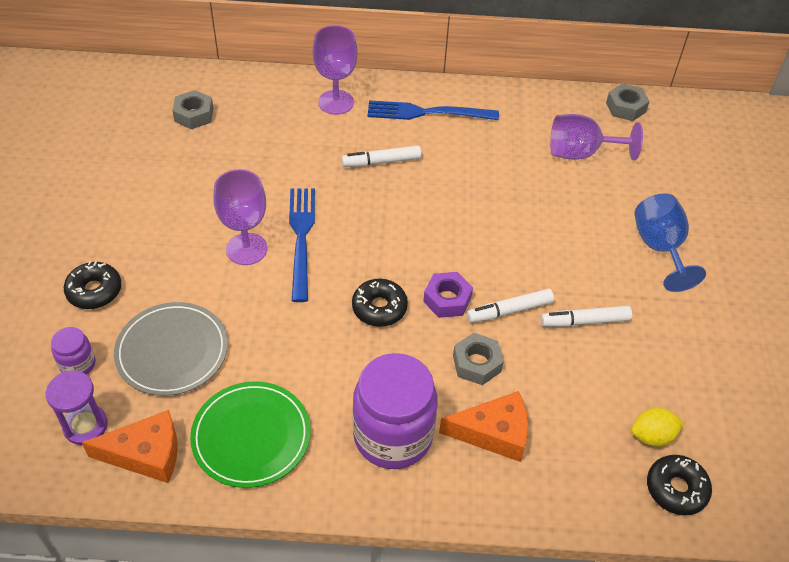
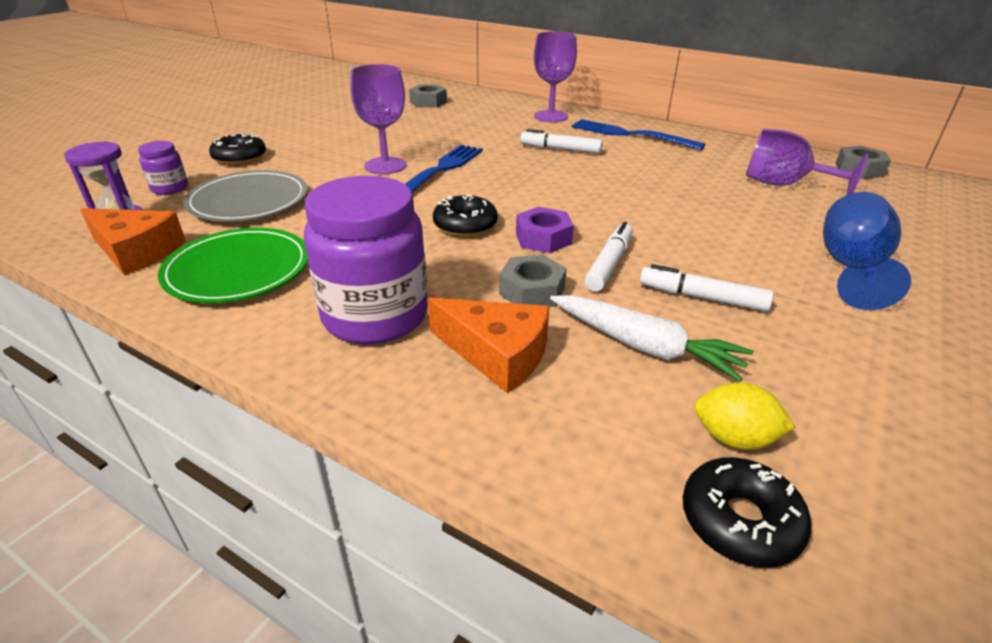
camera: 30 degrees right, 15 degrees down
white marker [467,288,554,323] -> white marker turned 105 degrees clockwise [584,222,633,292]
none -> white carrot [550,295,754,382]

